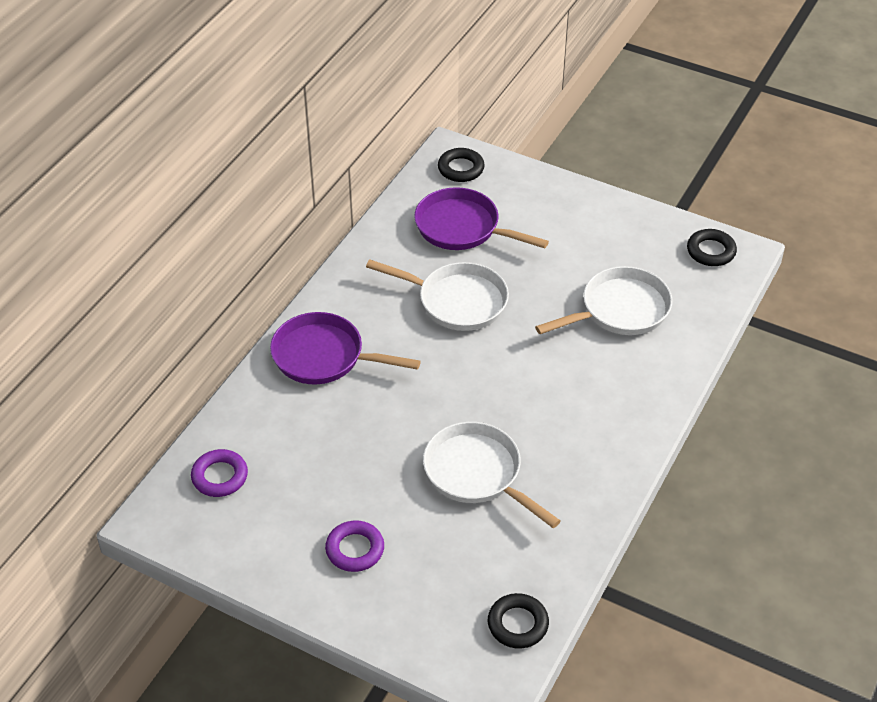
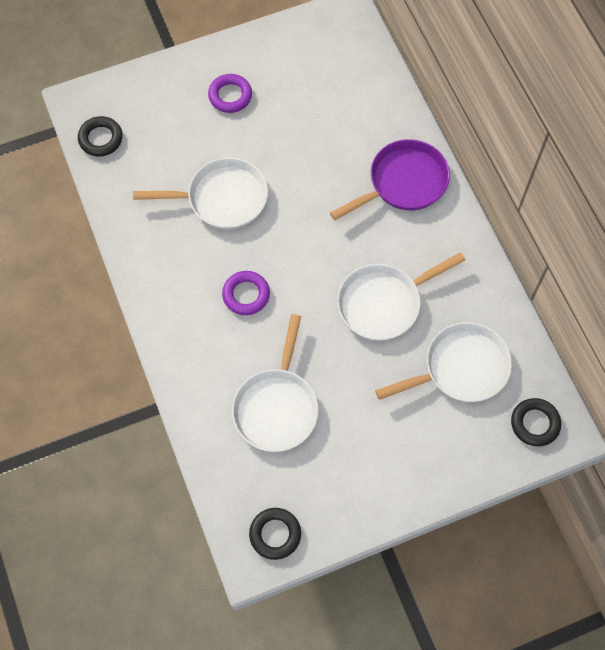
camera: 130 degrees right, 20 degrees up
purple ring [191,449,248,497] -> purple ring moved to [222,271,270,315]
purple pan [414,187,549,250] -> white pan [375,322,512,402]

